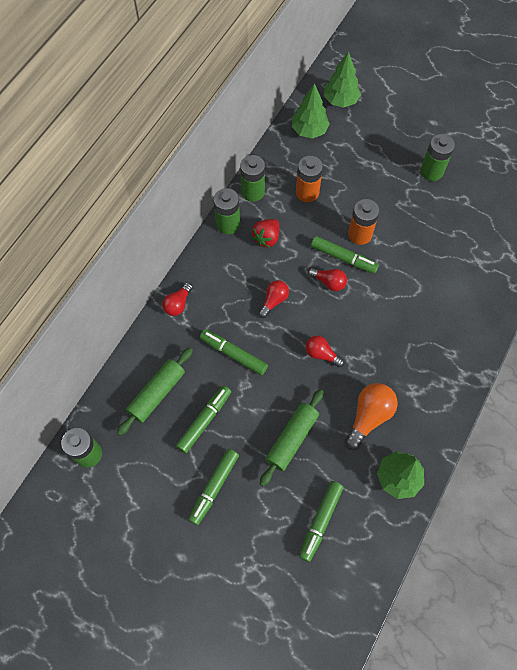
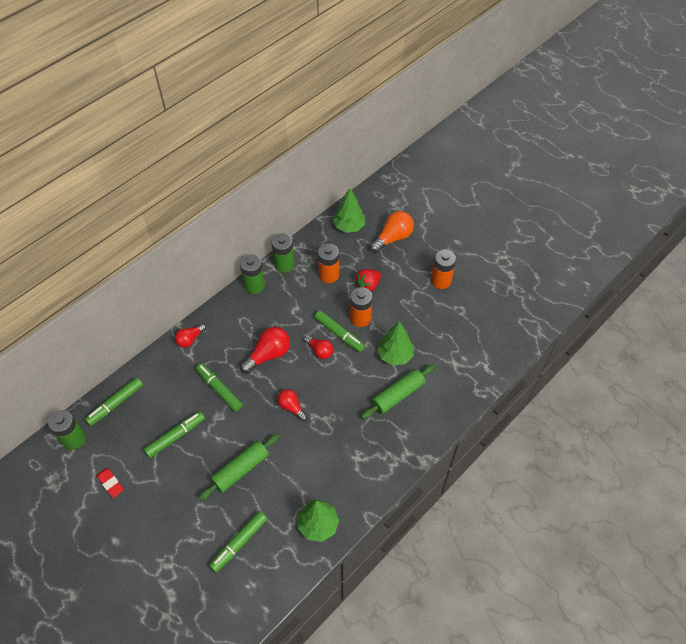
camera: 15 degrees right, 10 degrees down
green rolling pin [117,348,193,436] -> green rolling pin moved to [361,365,435,419]
green marker [188,449,239,525] -> green marker moved to [85,377,143,426]
red strawberry [251,219,280,248] -> red strawberry moved to [355,269,381,292]
red light bulb [259,280,289,318] -> red light bulb [240,327,290,374], size x1.62
green tree [324,51,361,108] -> green tree moved to [377,321,414,366]
orange light bulb [344,383,398,450] -> orange light bulb moved to [370,211,414,253]
green battery [421,134,455,181] -> orange battery [431,250,456,289]
none -> red eraser [97,467,124,498]

